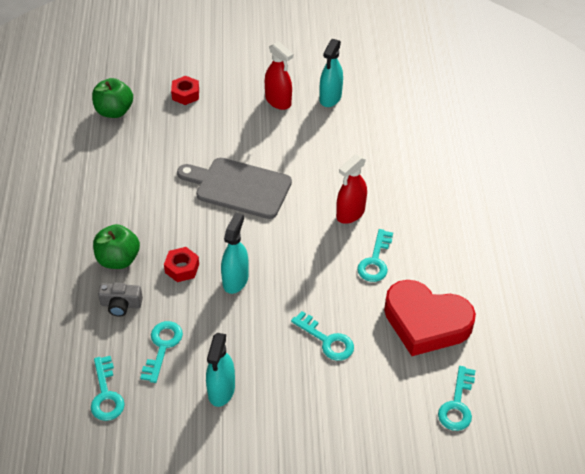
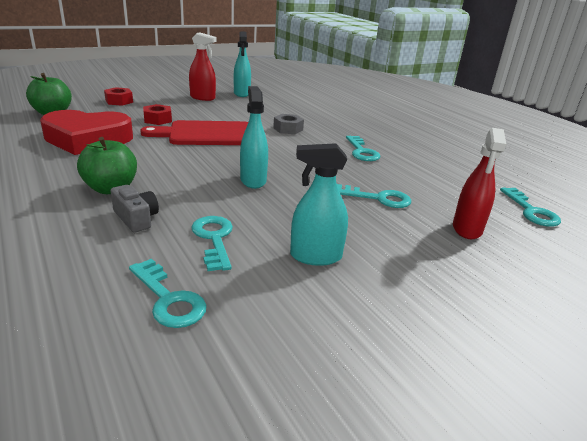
camera: 30 degrees left, 20 degrees down
grey camera [98,282,143,317] -> grey camera turned 105 degrees counterclockwise [111,185,159,232]
red nut [164,247,199,282] -> red nut moved to [143,104,172,125]
grey cutting board [177,158,292,219] -> red cutting board [140,120,248,145]
turquoise spray bottle [206,333,235,407] -> turquoise spray bottle turned 105 degrees clockwise [290,143,348,266]
red spray bottle [336,154,367,224] -> red spray bottle moved to [453,128,506,239]
red heart [384,280,476,356] -> red heart moved to [40,110,133,155]
none -> grey nut [273,114,304,134]

